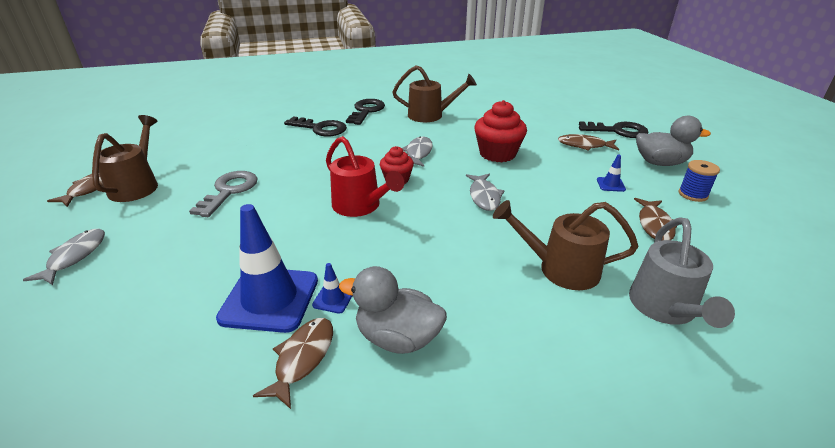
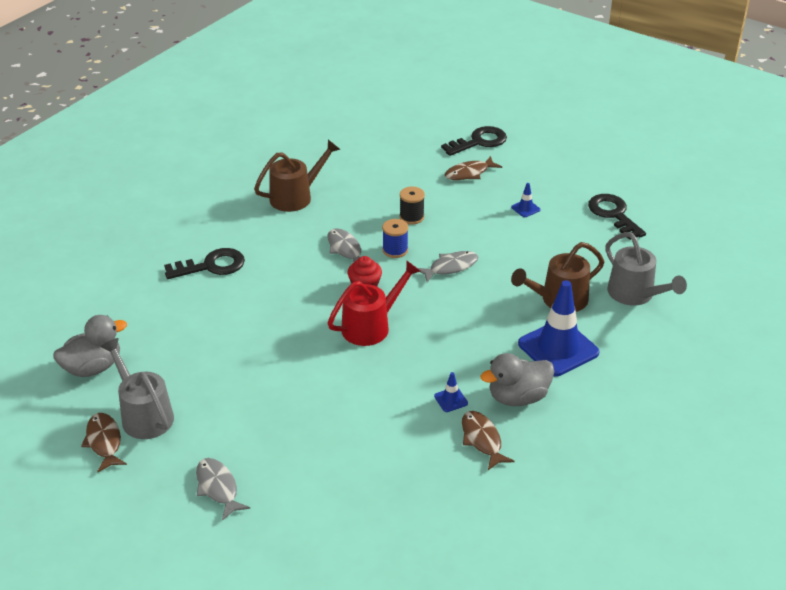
camera: 40 degrees left, 5 degrees up
brown watering can [92,115,158,202] -> grey watering can [100,338,174,439]
grey key [189,171,258,217] -> none
blue traffic cone [216,204,318,333] -> blue traffic cone moved to [518,280,600,376]
red watering can [326,136,404,217] -> red watering can turned 45 degrees counterclockwise [328,260,421,346]
black key [346,99,385,125] -> black key moved to [588,194,646,240]
grey fish [466,174,504,211] -> grey fish turned 75 degrees counterclockwise [418,251,478,282]
red cupcake [474,100,527,162] -> black spool [400,187,425,225]
brown fish [634,198,677,241] -> none
grey duck [636,116,711,166] -> grey duck moved to [53,315,127,377]
blue spool [678,160,720,202] -> blue spool moved to [382,219,408,258]

